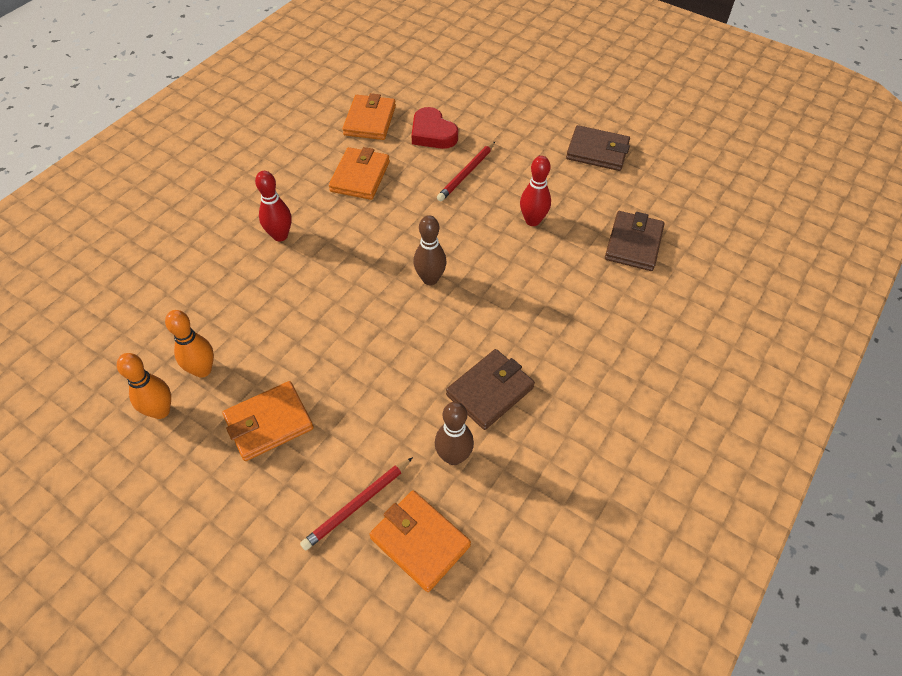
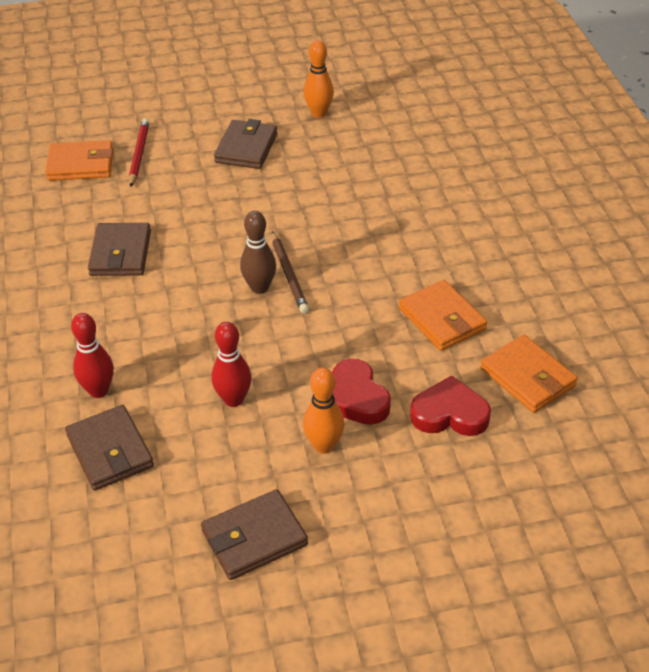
camera: 135 degrees right, 10 degrees down
orange bowling pin [165,310,214,378] -> orange bowling pin moved to [303,367,344,454]
orange wallet [222,381,314,461] -> brown wallet [214,119,277,169]
red bowling pin [255,171,292,241] -> red bowling pin moved to [71,313,114,398]
brown bowling pin [435,402,474,465] -> none
red pencil [437,142,495,201] -> red heart [332,359,391,425]
none -> brown pencil [272,231,309,314]

